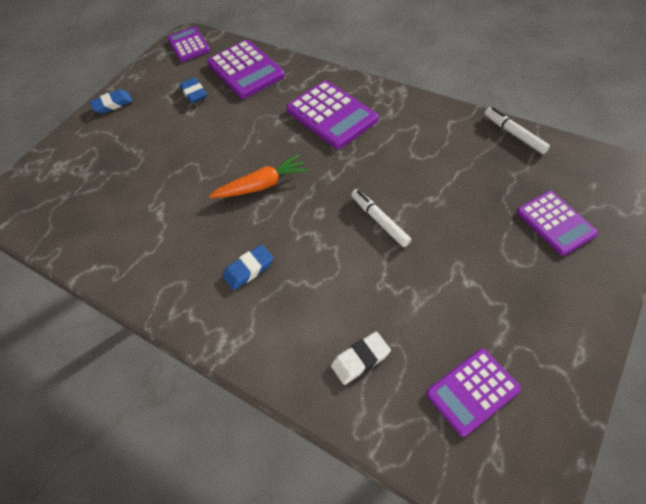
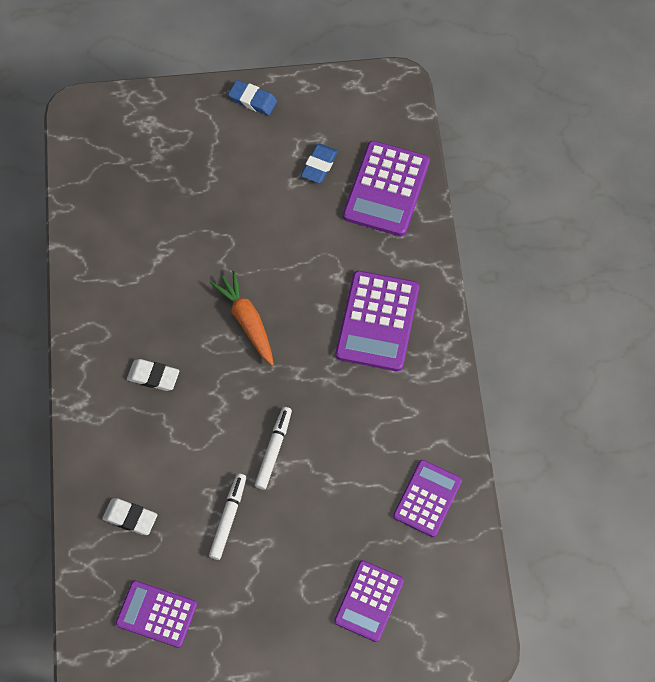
camera: 45 degrees right, 10 degrees up
purple calculator [168,27,210,62] -> purple calculator moved to [393,460,462,537]
orange carrot [209,154,308,198] -> orange carrot turned 150 degrees counterclockwise [210,270,274,366]
blue eraser [223,244,273,290] -> white eraser [127,359,180,391]
white marker [485,107,550,154] -> white marker moved to [209,473,246,560]

